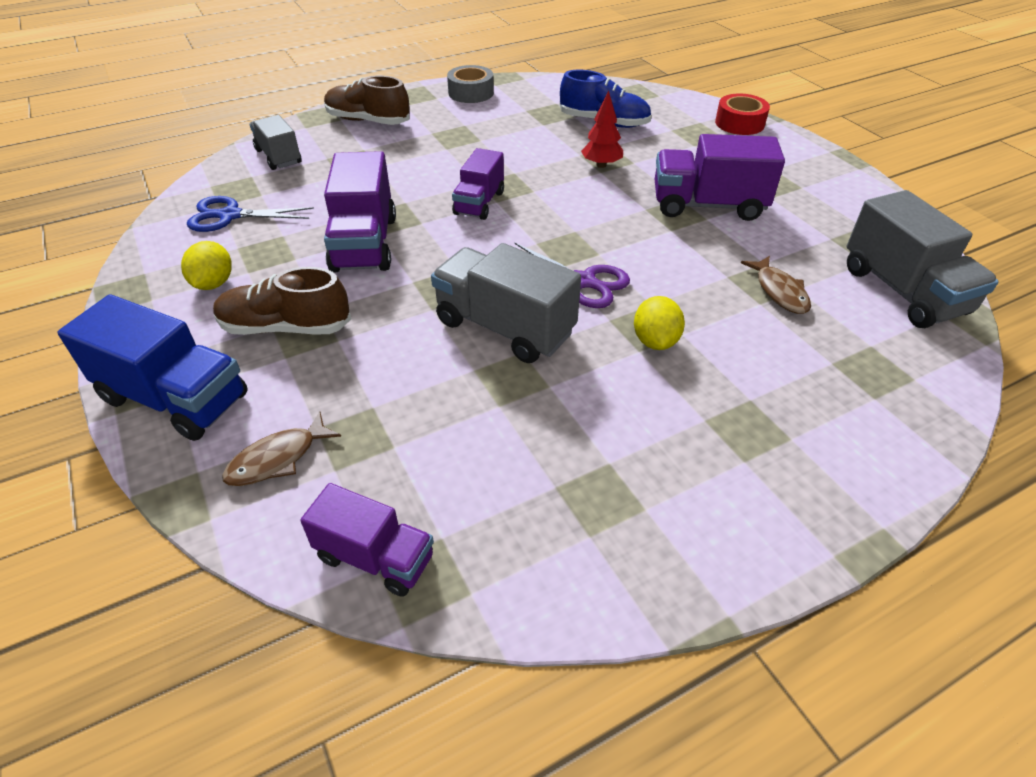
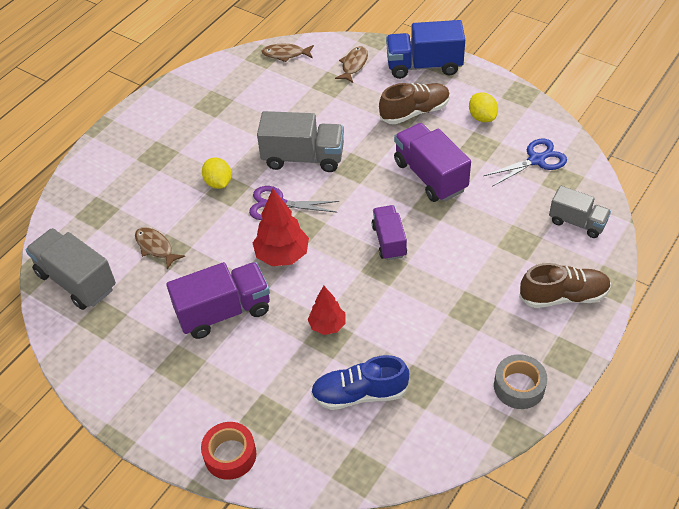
camera: 155 degrees right, 5 degrees up
purple truck [300,483,434,597] -> brown fish [261,44,314,62]
none -> red tree [253,189,309,266]

